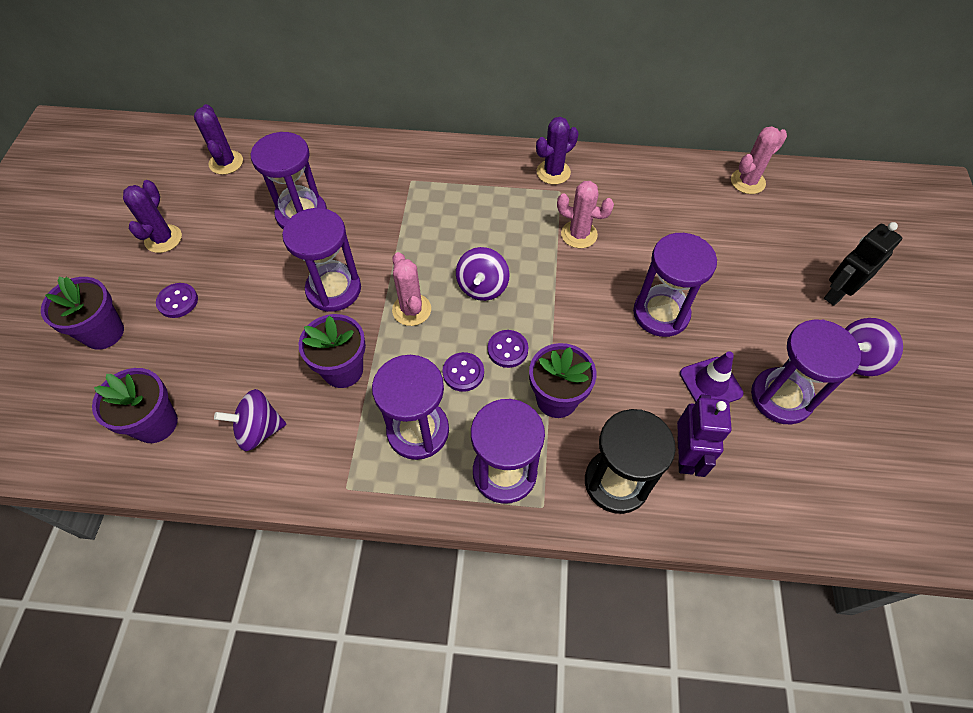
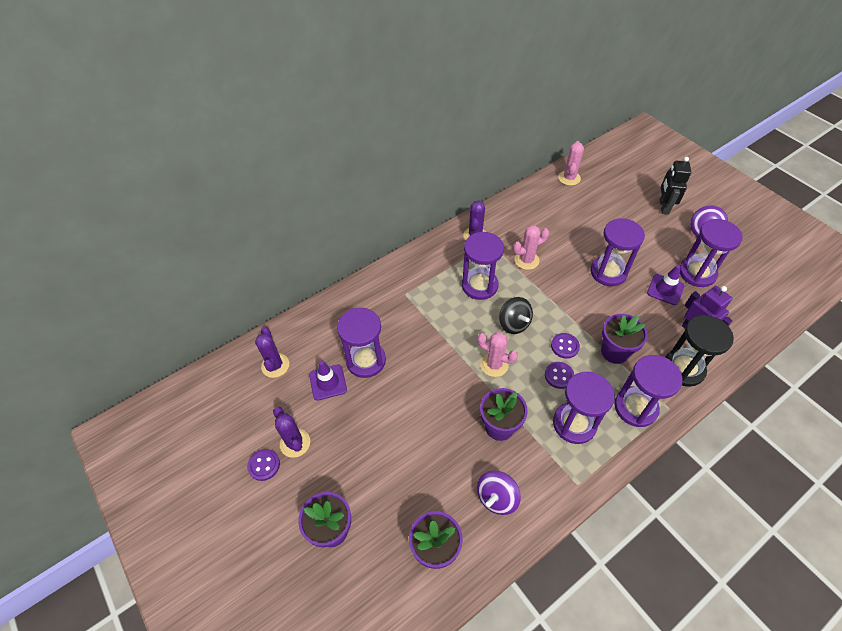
camera: 40 degrees left, 5 degrees down
purple button [156,283,198,318] -> purple button moved to [247,449,280,481]
purple cactus [194,104,243,175] -> purple cactus turned 45 degrees clockwise [255,327,289,378]
purple hourglass [282,208,361,312] -> purple hourglass moved to [462,232,504,300]
purple spinning top [456,247,510,301] -> black spinning top [499,297,533,334]
none -> purple traffic cone [309,361,347,401]

